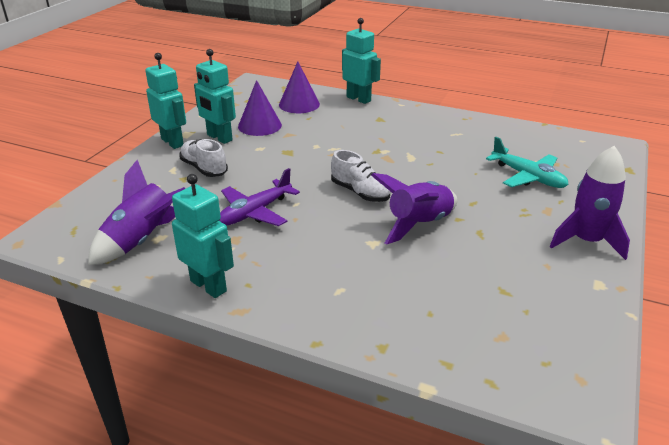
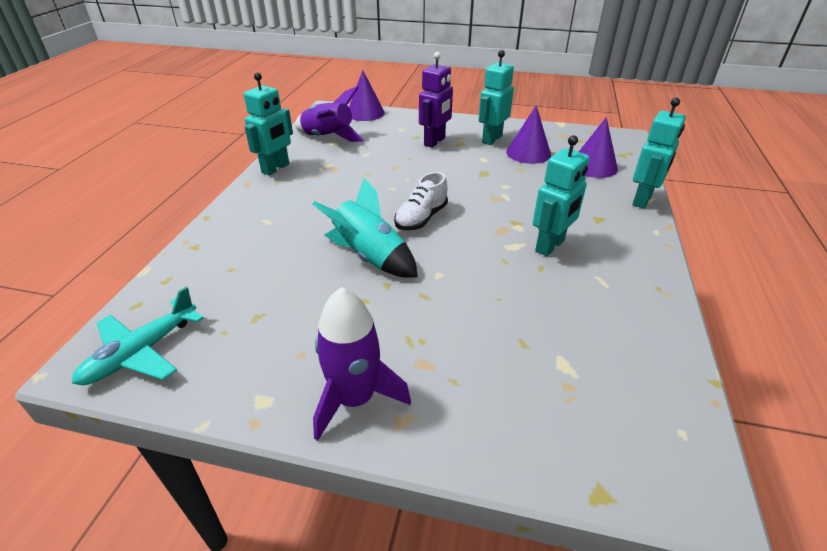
camera: 80 degrees right, 5 degrees up
turquoise robot [145,53,186,149] -> turquoise robot moved to [533,135,589,256]
white shoe [179,139,228,177] -> purple robot [419,52,453,148]
purple plane [219,168,300,226] -> none
purple rocket [371,173,457,244] -> turquoise rocket [313,178,418,278]
turquoise plane [486,137,569,188] -> turquoise plane moved to [72,287,204,385]
none -> purple cone [349,70,385,121]

